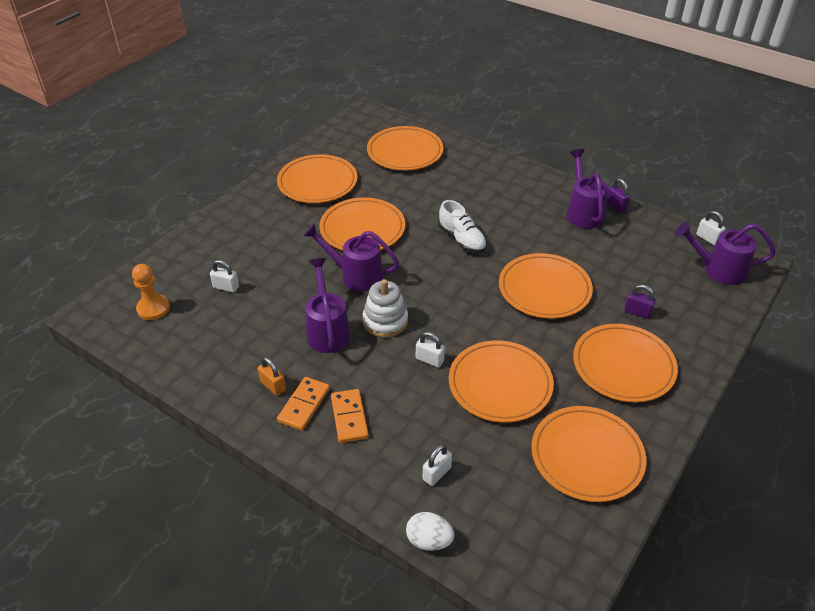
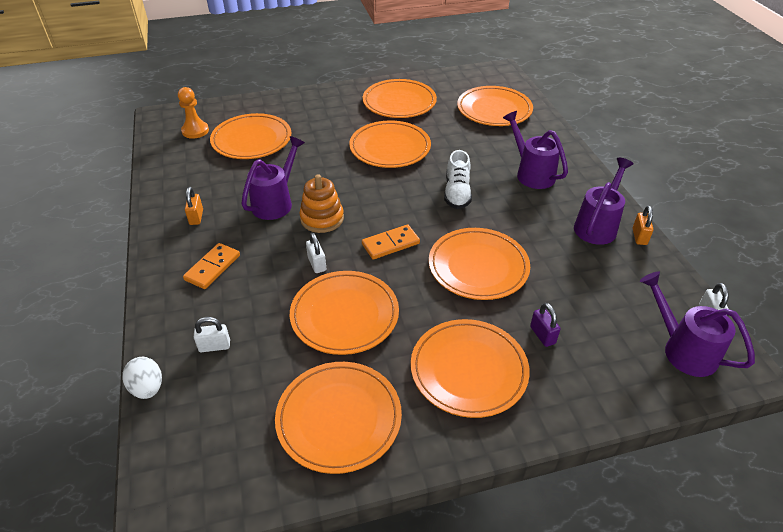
camera: 40 degrees right, 0 degrees up
white padlock [210,260,239,293] -> orange plate [210,113,291,159]
orange domino [277,377,330,431] -> orange domino moved to [362,224,420,259]
purple watering can [303,223,399,292] -> purple watering can moved to [503,111,568,189]
white stacking toy [363,279,408,338] -> orange stacking toy [299,174,344,233]
purple padlock [607,178,630,212] -> orange padlock [633,206,653,245]

